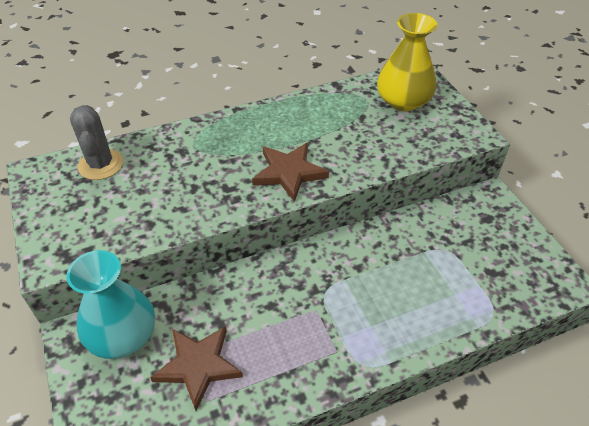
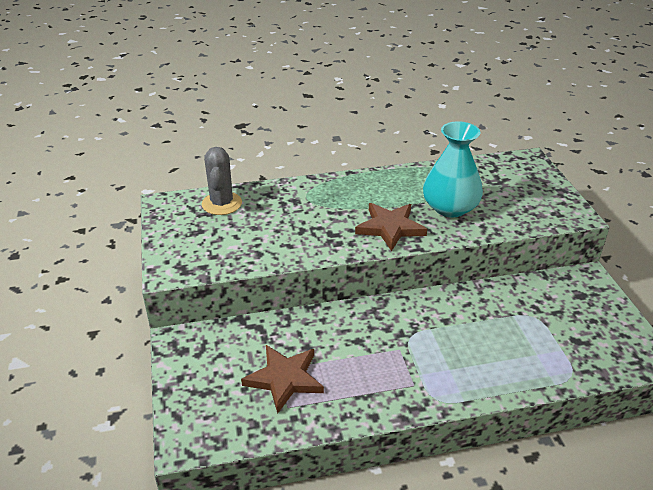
camera: 10 degrees right, 10 degrees down
turquoise vase [66,250,155,359] -> turquoise vase moved to [423,121,483,217]
yellow vase [377,13,437,111] -> none

